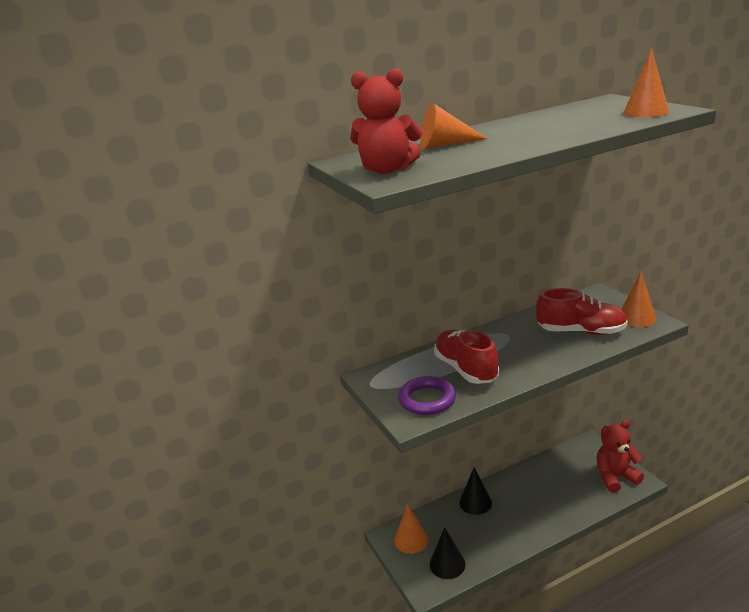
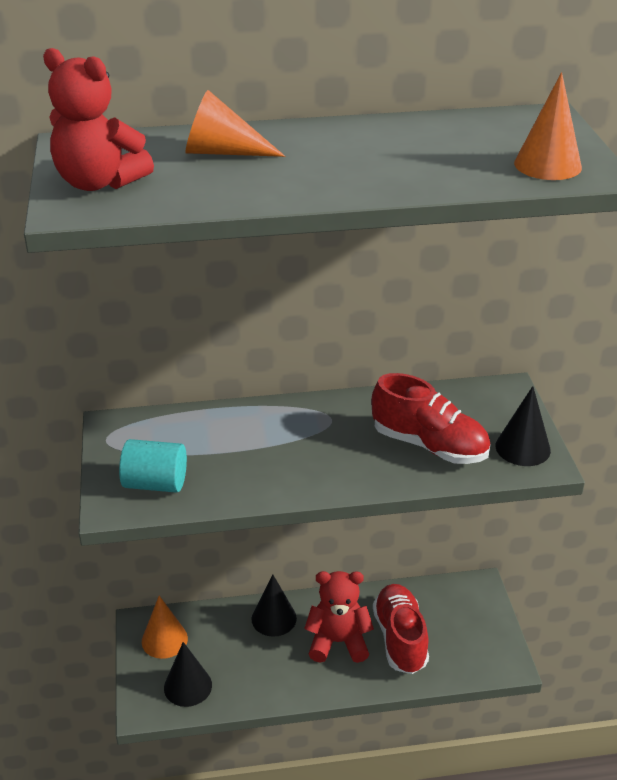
camera: 15 degrees right, 10 degrees up
purple ring [398,376,456,415] -> turquoise cylinder [119,439,187,493]
red shoe [434,330,499,384] -> red shoe moved to [373,584,429,674]
red teddy bear [597,420,644,493] -> red teddy bear moved to [304,571,374,663]
orange cone [621,272,656,327] -> black cone [495,386,551,466]

